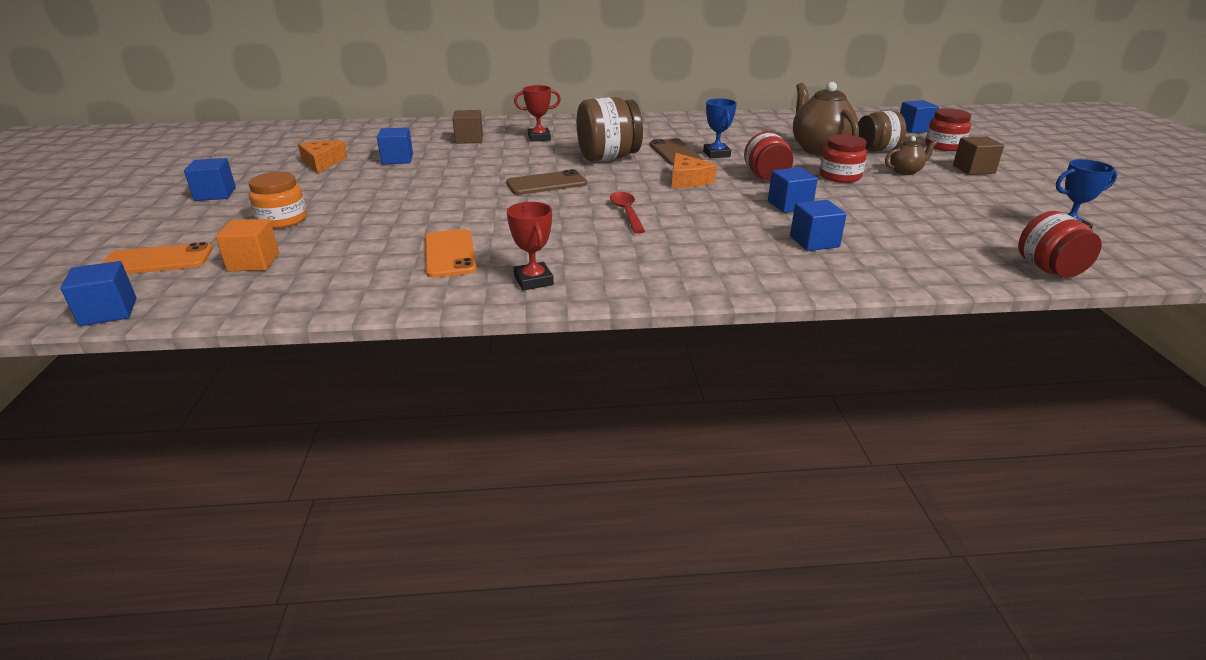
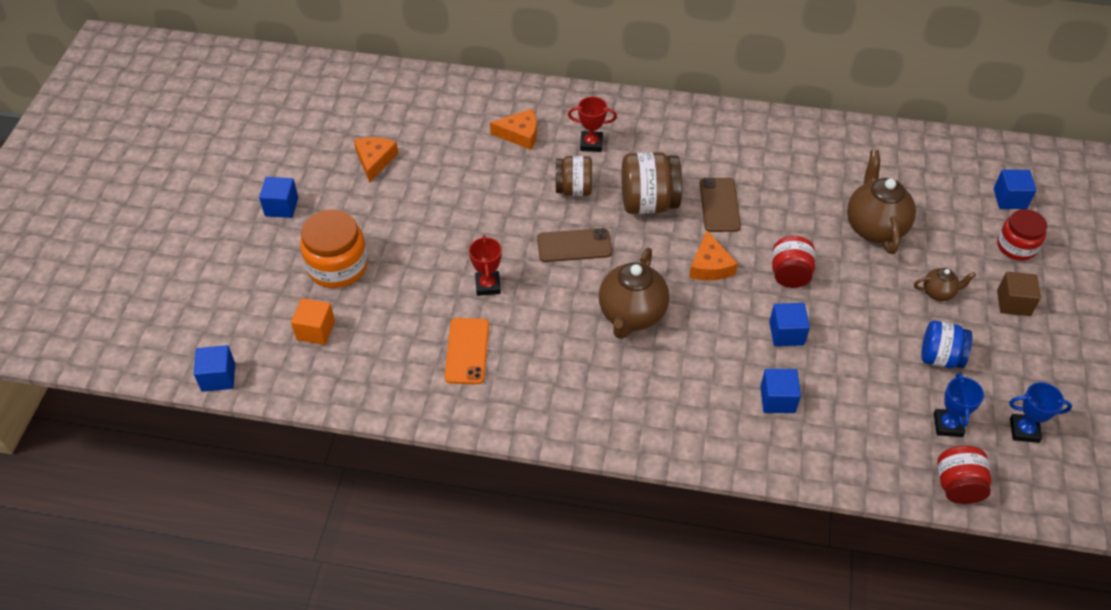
camera: 15 degrees right, 20 degrees up
orange phone [102,242,213,274] -> none
orange jar [249,172,307,229] -> orange jar [300,209,368,288], size x1.50
blue cube [377,127,413,164] -> none
brown cube [452,110,483,144] -> orange cheese [490,109,537,150]
red trophy [507,202,554,291] -> red trophy moved to [469,235,502,296]
red spoon [610,192,645,234] -> brown teapot [599,248,669,339]
blue trophy [703,98,737,158] -> blue trophy moved to [934,373,984,437]
red jar [820,134,867,183] -> none
brown jar [858,111,906,152] -> brown jar moved to [556,156,592,196]
none -> blue jar [922,321,973,368]

